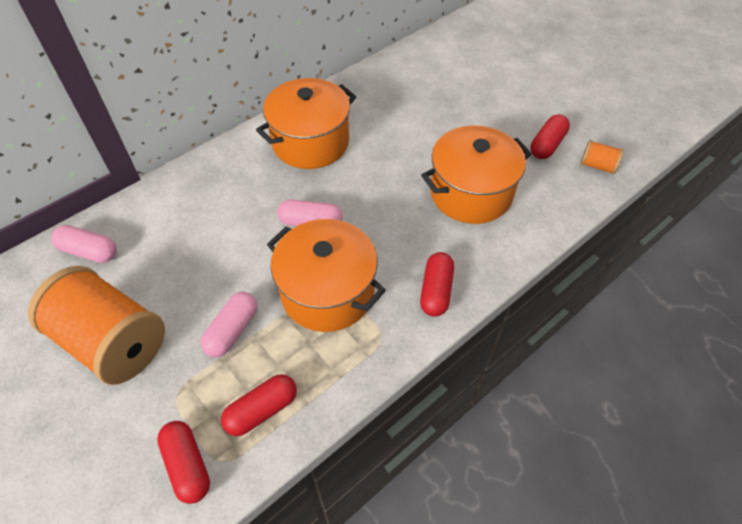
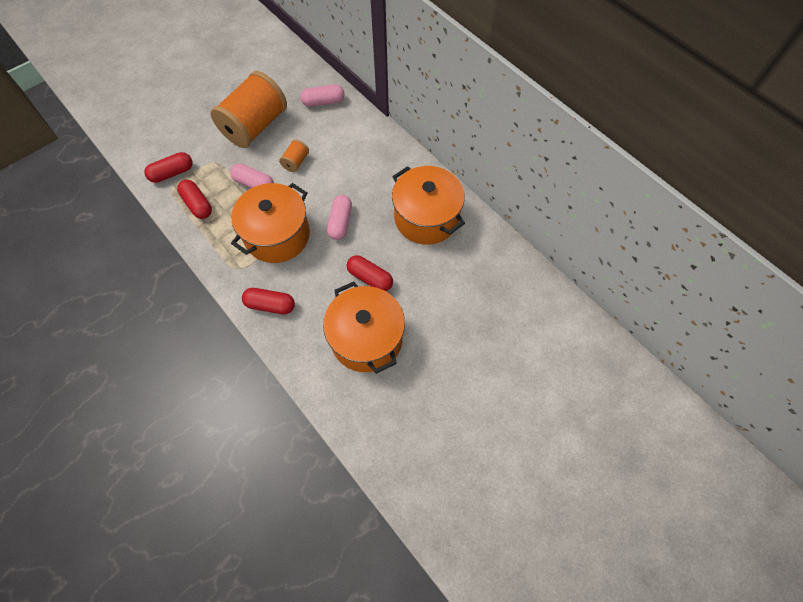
camera: 90 degrees right, 10 degrees up
pink capsule [51,225,117,263] -> pink capsule turned 60 degrees clockwise [300,84,344,107]
red capsule [530,114,570,159] -> red capsule moved to [347,255,393,291]
orange spool [580,140,624,174] -> orange spool moved to [279,139,309,172]

